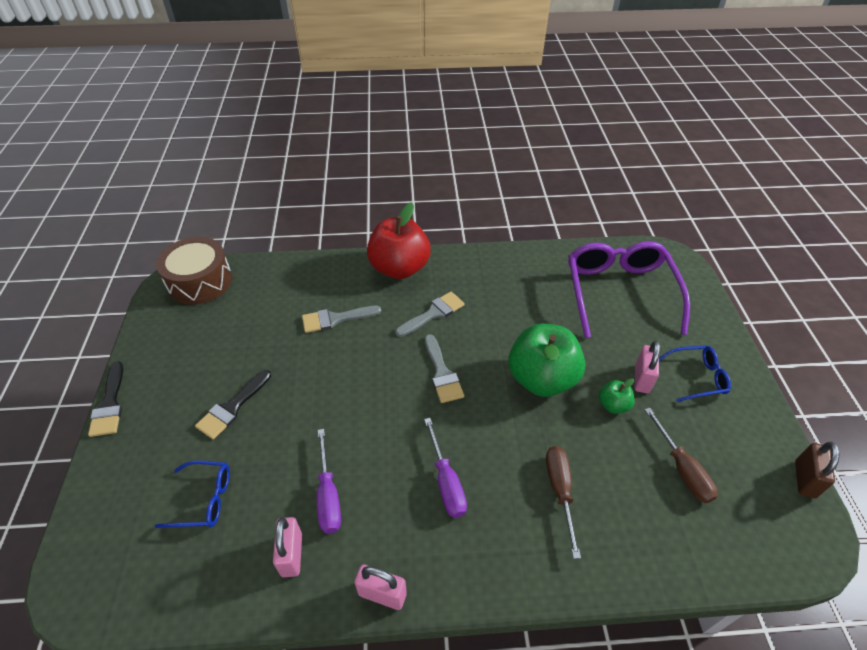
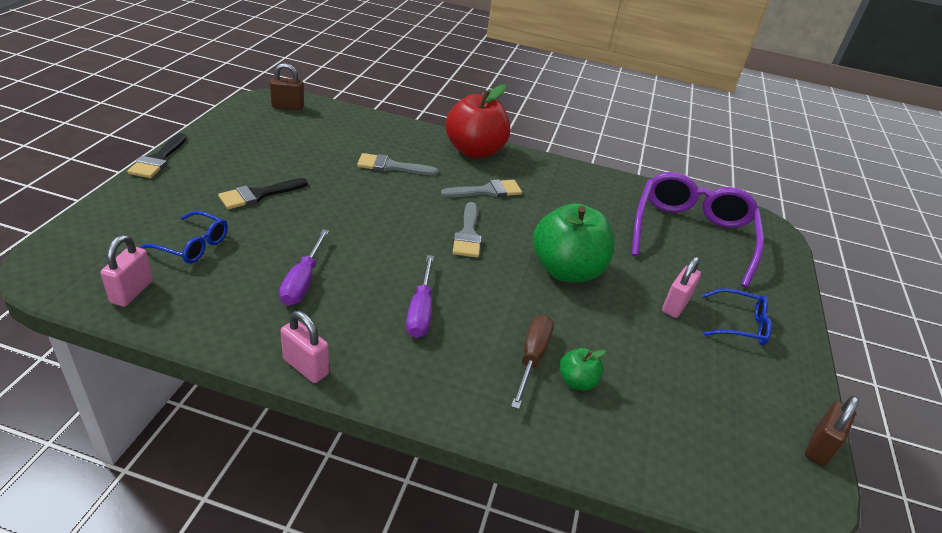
camera: 15 degrees right, 10 degrees down
brown drum [156,237,232,305] -> brown padlock [270,63,304,110]
pink padlock [273,517,302,577] -> pink padlock moved to [100,235,153,307]
green apple [599,378,635,414] -> green apple moved to [560,348,606,391]
brown screwdriver [644,407,718,503] -> none

